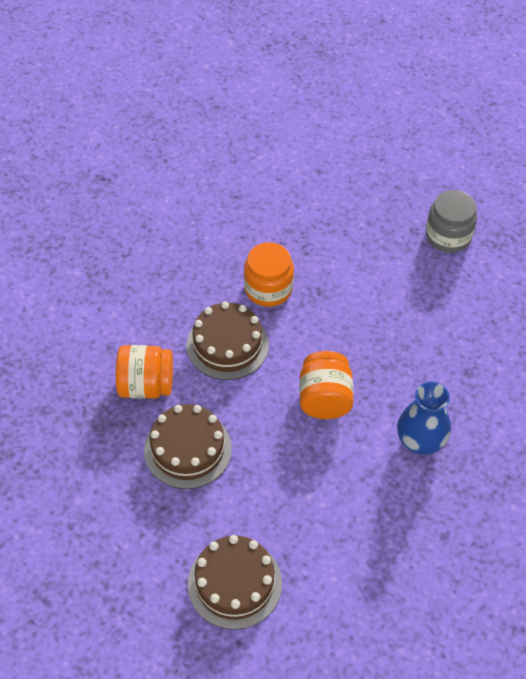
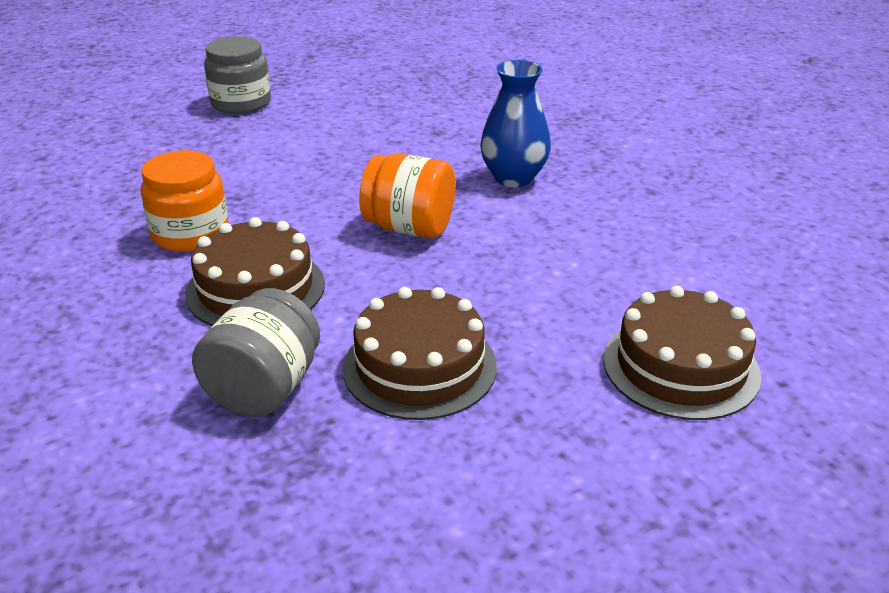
camera: 70 degrees left, 20 degrees down
orange jar [116,345,173,399] -> grey jar [192,288,320,417]

